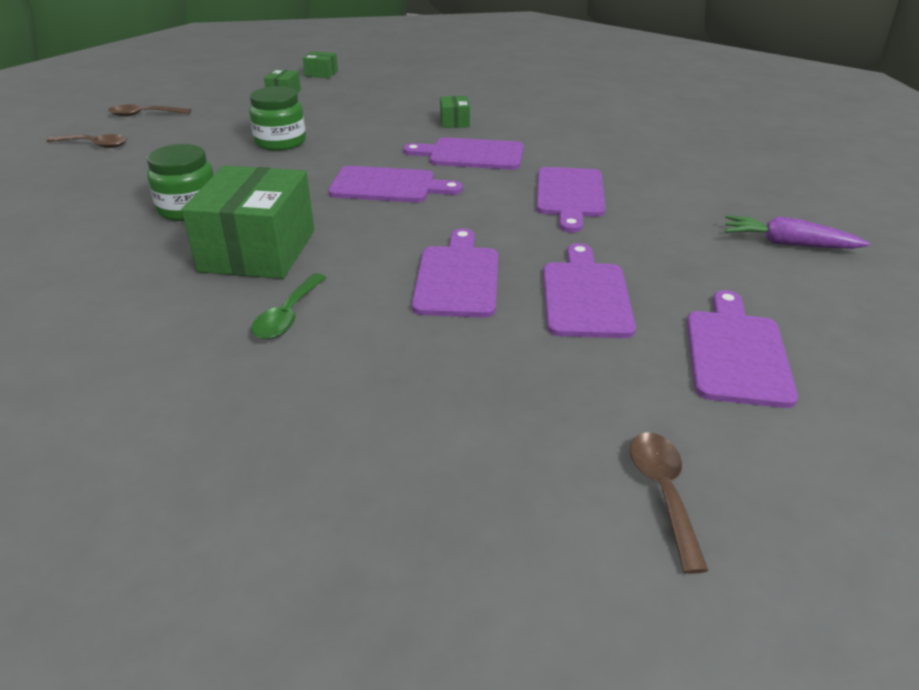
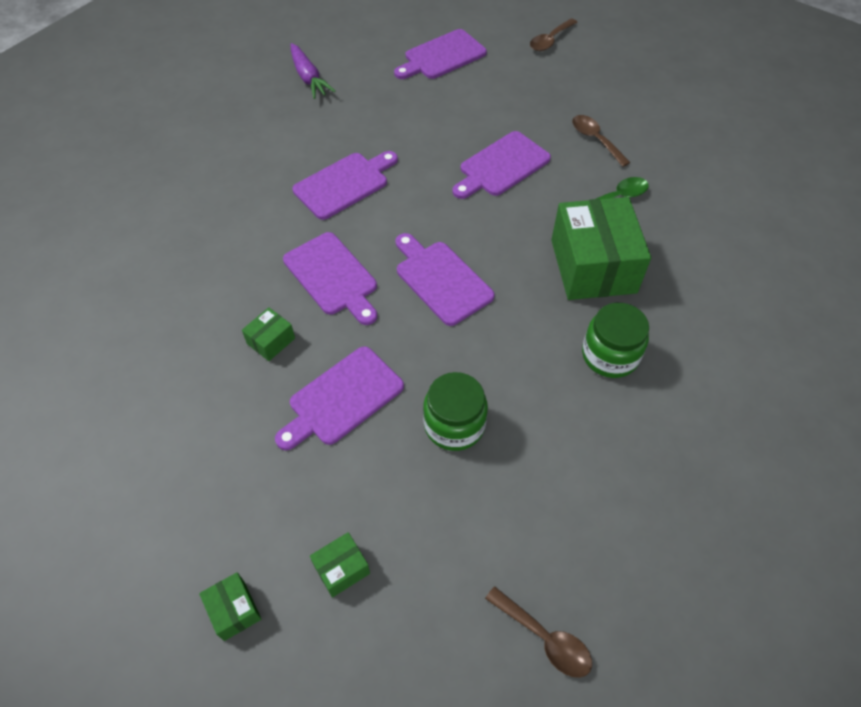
camera: 135 degrees left, 20 degrees up
brown spoon [46,134,127,148] -> brown spoon moved to [572,115,631,167]
green box [182,165,314,279] -> green box turned 60 degrees counterclockwise [551,197,651,300]
purple cutting board [543,243,636,338] -> purple cutting board moved to [275,346,404,450]

